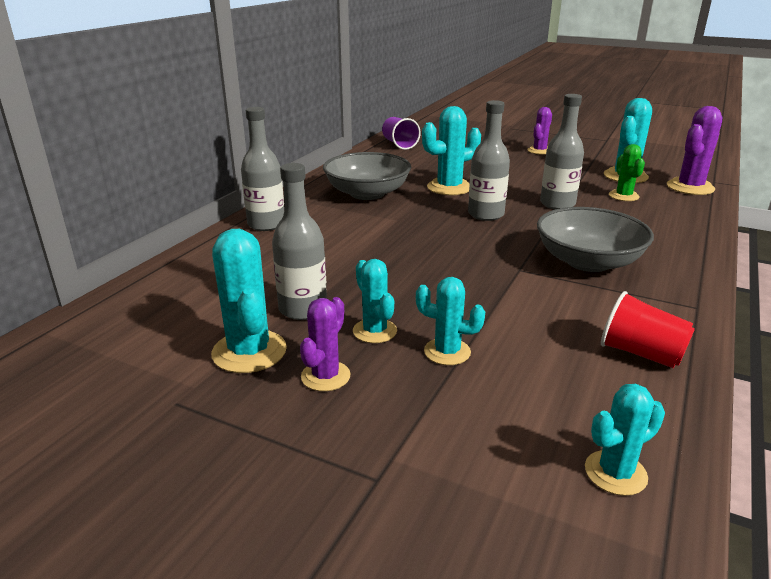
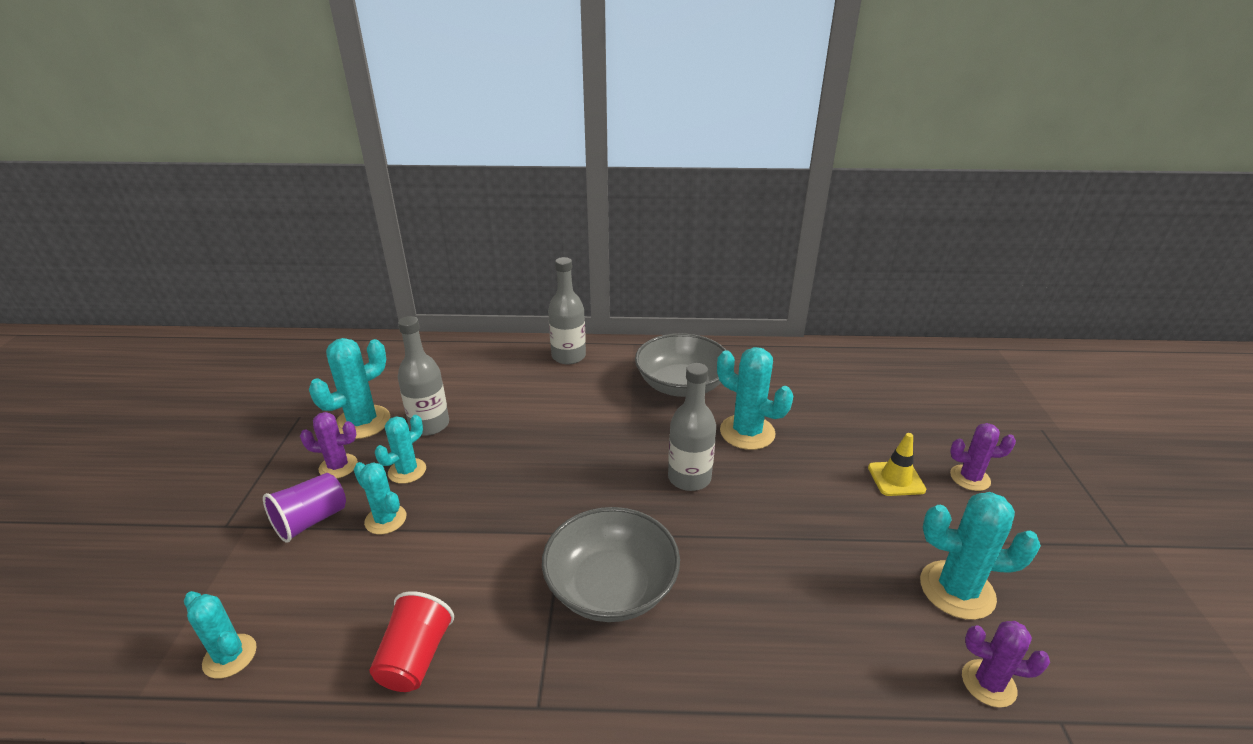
camera: 65 degrees right, 5 degrees up
purple cup [382,117,421,150] -> purple cup moved to [263,473,346,543]
turquoise cactus [416,277,485,365] -> turquoise cactus turned 45 degrees counterclockwise [354,462,406,534]
grey bottle [540,94,584,209] -> none
green cactus [609,144,645,201] -> none
purple cactus [667,106,722,195] -> purple cactus [962,621,1050,708], size x0.63
none -> yellow traffic cone [868,433,926,496]

